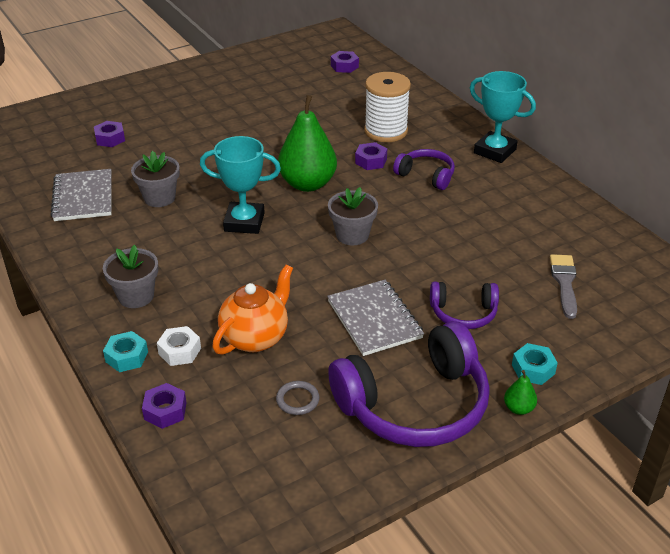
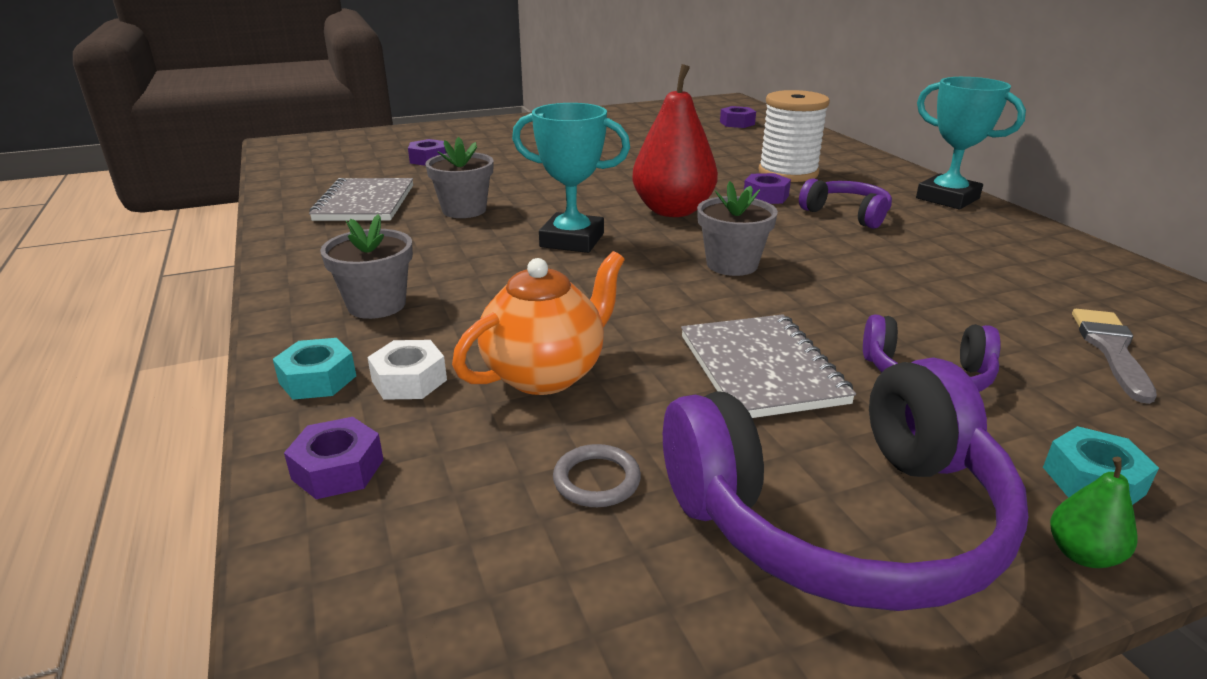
camera: 10 degrees right, 10 degrees down
green pear [278,95,337,192] -> red pear [632,64,718,217]

